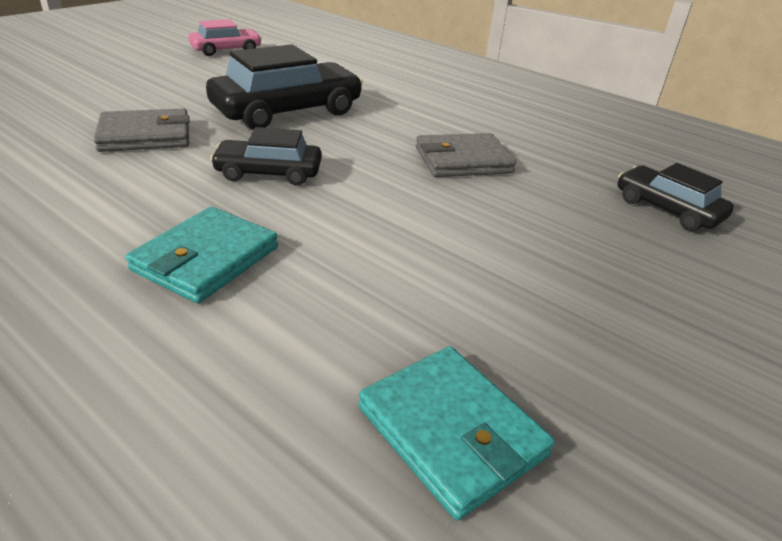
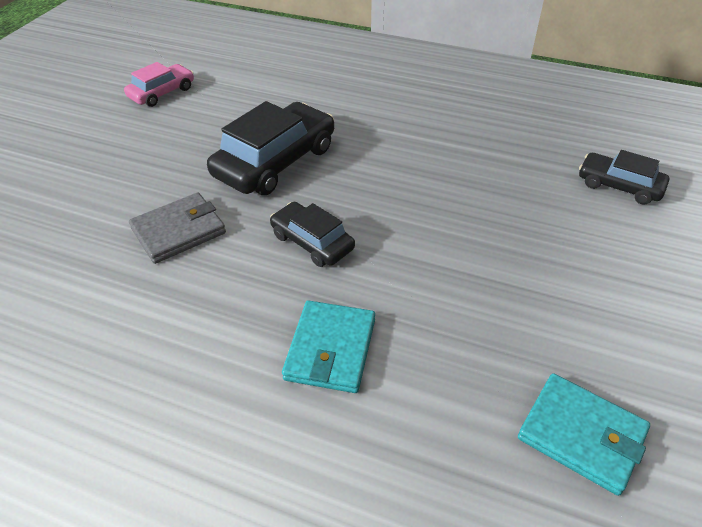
camera: 15 degrees left, 10 degrees up
black car [210,127,322,185] -> black car turned 60 degrees clockwise [270,202,355,267]
grey wallet [416,133,516,177] -> none

